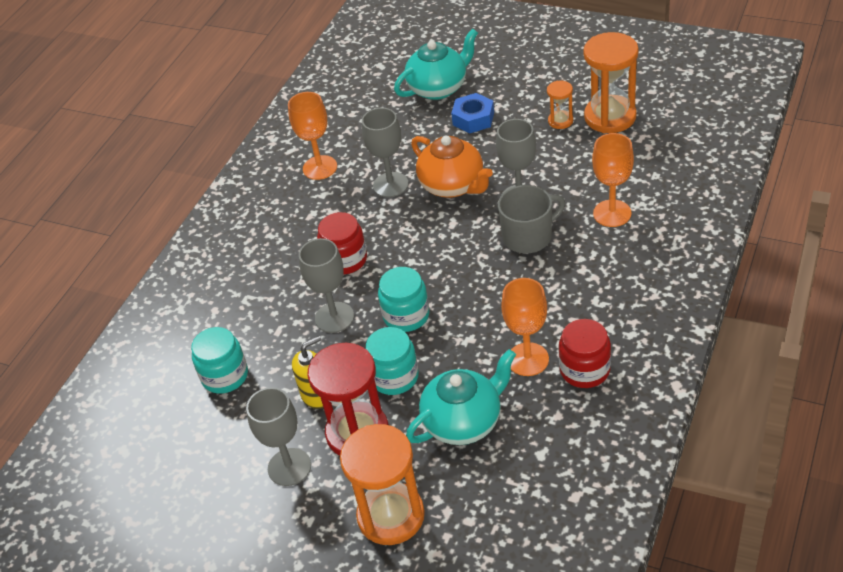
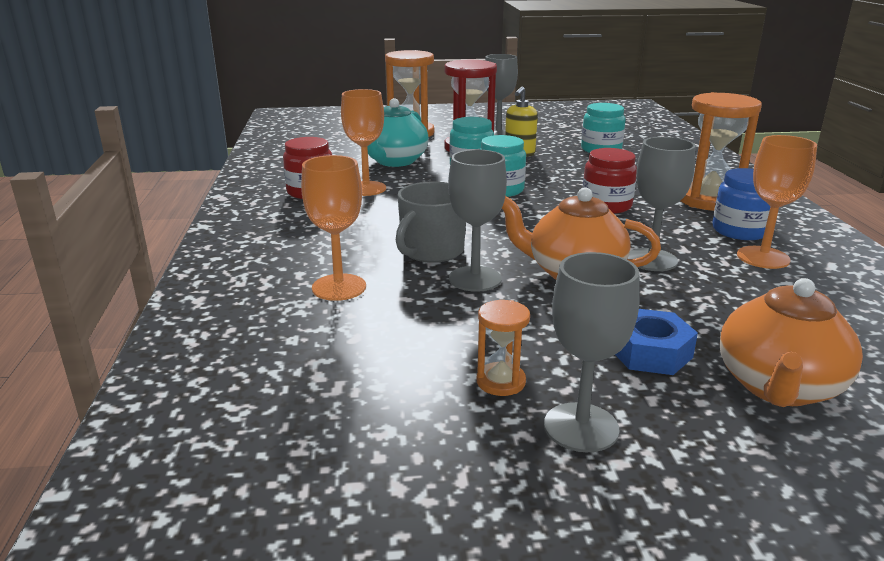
camera: 145 degrees right, 20 degrees down
grey goblet [299,238,354,333] -> grey goblet moved to [544,252,640,452]
turquoise teapot [394,29,478,100] -> orange teapot [720,278,863,407]
orange hourglass [583,32,639,133] -> orange hourglass moved to [681,92,762,211]
none -> blue jar [712,168,771,240]

